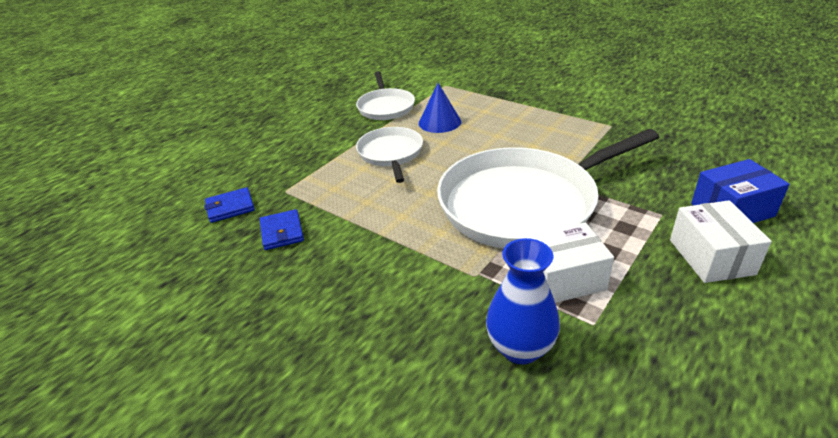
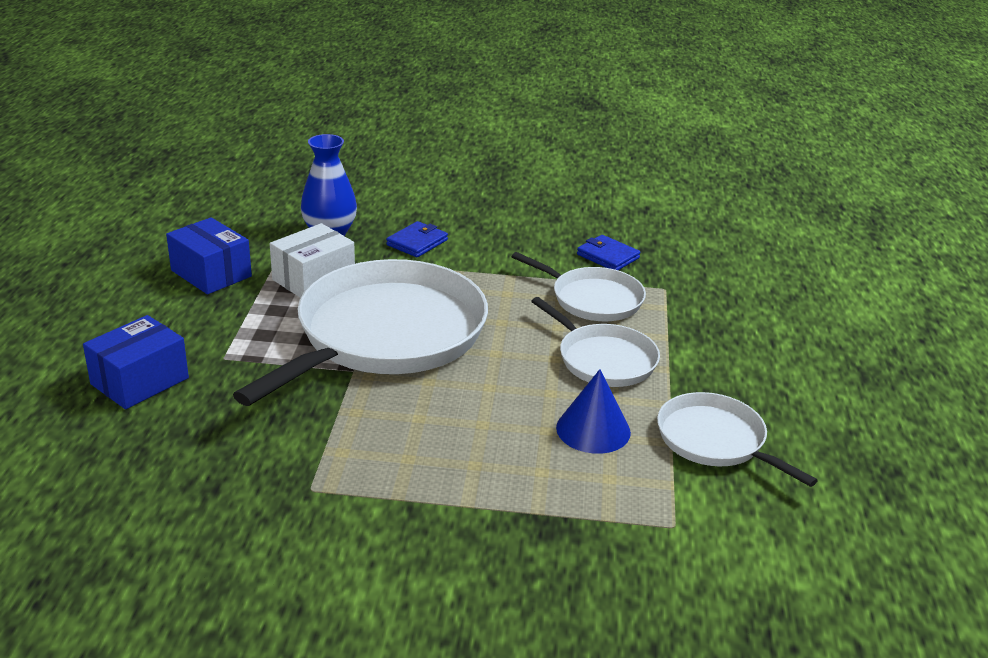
camera: 145 degrees right, 5 degrees down
blue wallet [204,187,255,223] -> blue wallet moved to [386,221,448,257]
white box [670,200,772,283] -> none
none -> blue box [166,217,252,294]
none -> white pan [512,252,646,321]

